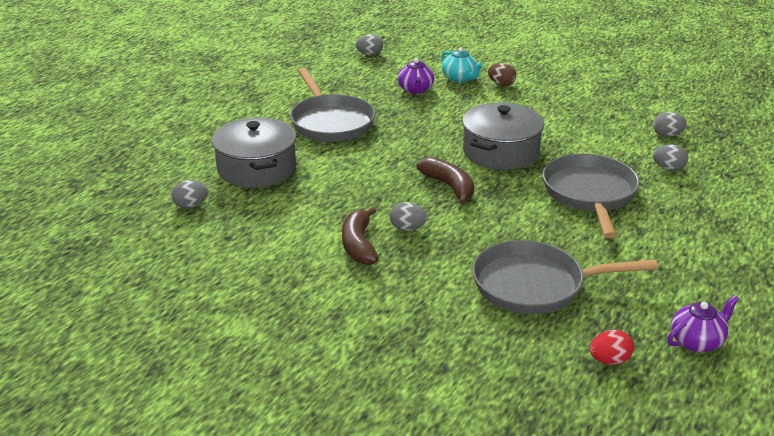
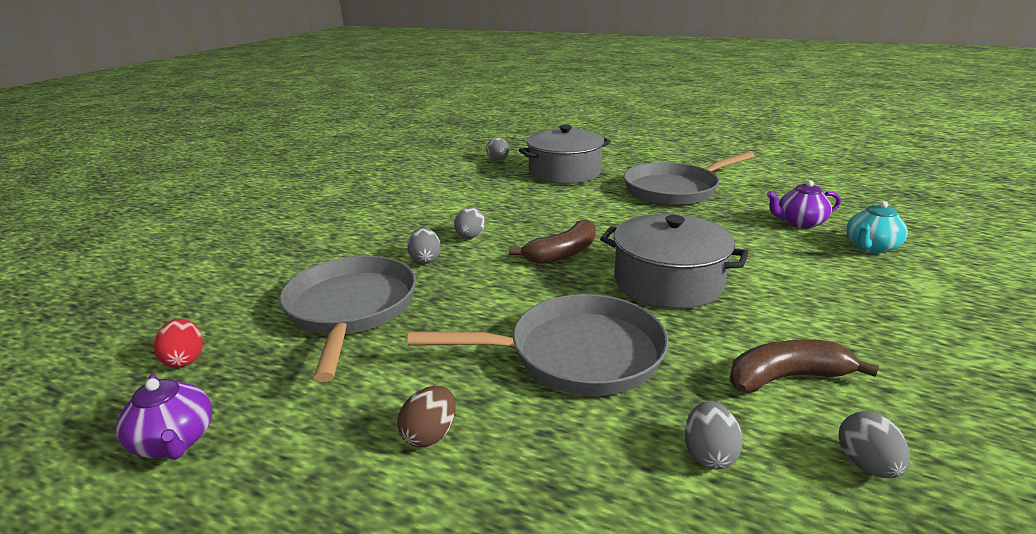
camera: 85 degrees right, 5 degrees down
brown banana [342,207,379,265] -> brown banana moved to [729,339,879,393]
grey egg [355,34,383,55] -> grey egg moved to [407,228,441,264]
brown egg [488,63,516,86] -> brown egg moved to [397,386,456,447]

